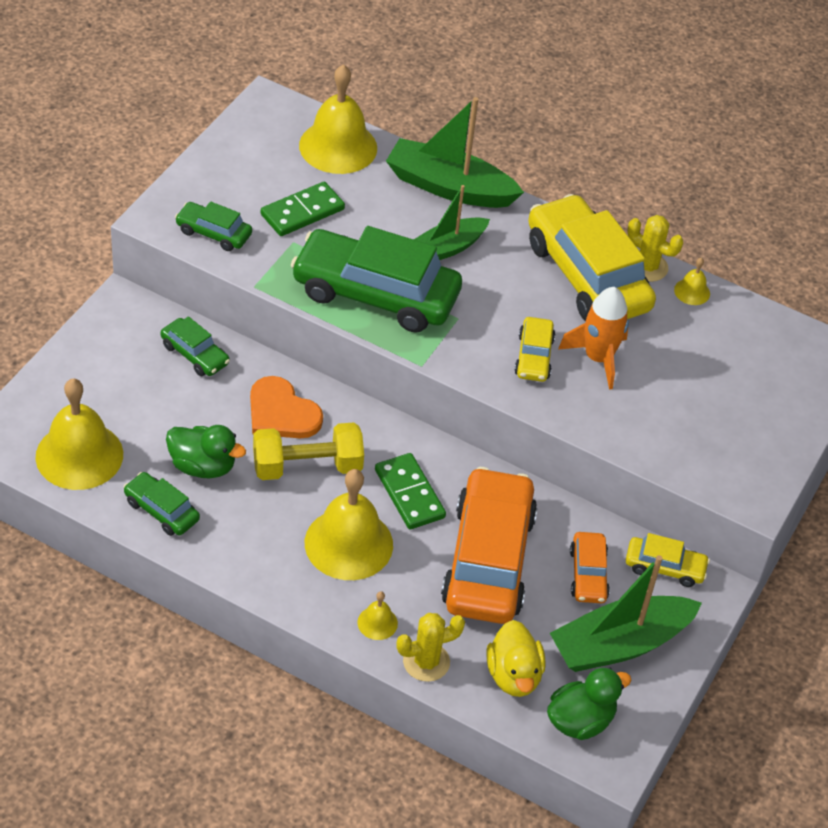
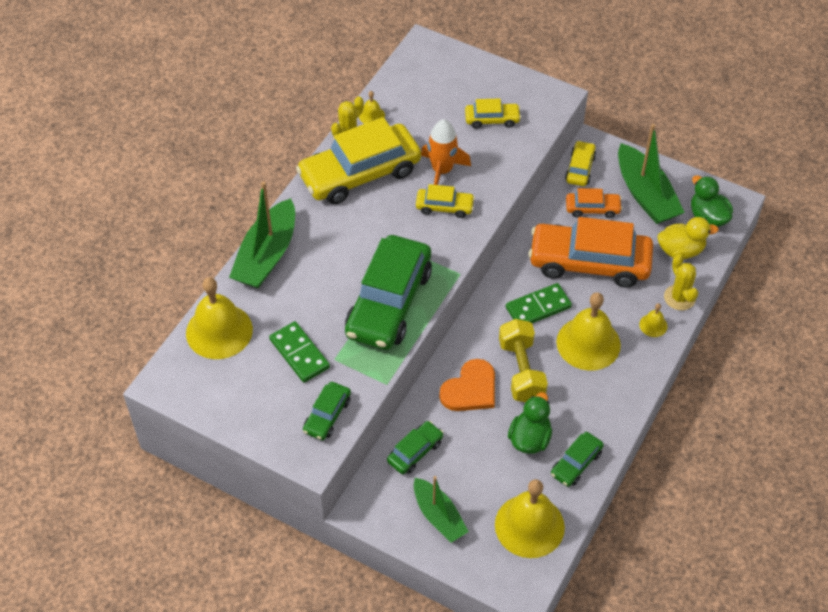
camera: 85 degrees left, 5 degrees up
green boat [414,185,490,260] -> green boat moved to [414,476,469,543]
none -> yellow car [465,98,521,129]

